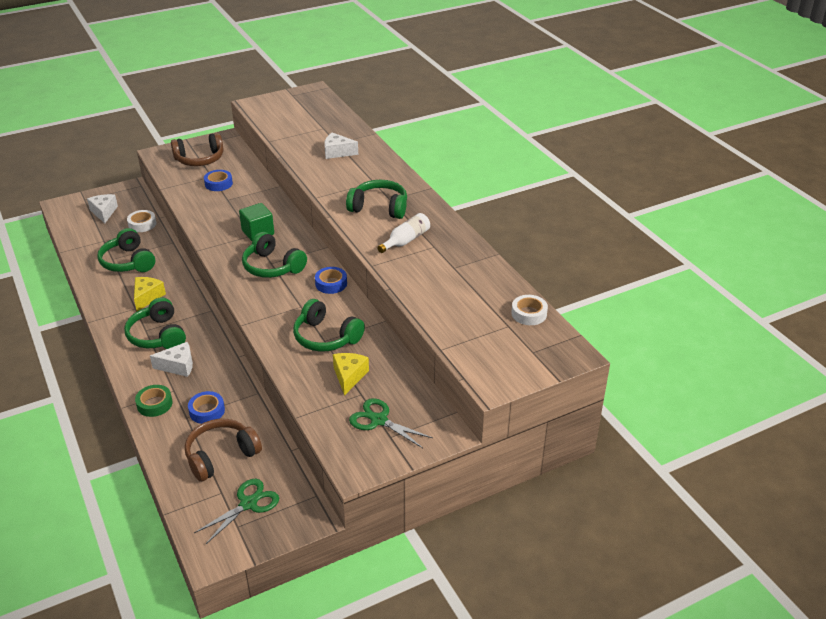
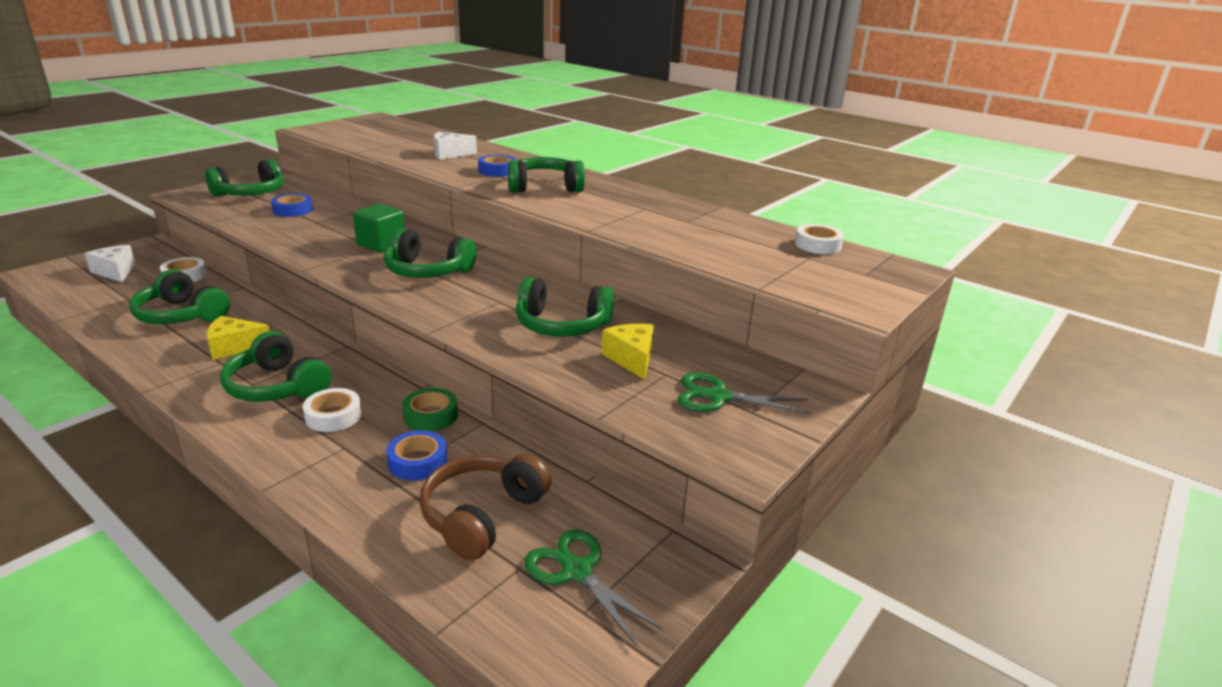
camera: 25 degrees left, 10 degrees down
yellow cheese [134,277,166,311] -> yellow cheese turned 90 degrees counterclockwise [206,316,269,360]
green tape [135,385,172,417] -> green tape moved to [402,388,458,431]
white cheese [150,342,193,377] -> white tape [303,388,362,432]
brown headphones [171,133,223,166] -> green headphones [205,159,284,197]
green scissors [194,479,279,544] -> green scissors turned 60 degrees counterclockwise [524,529,662,646]
blue tape [315,267,347,294] -> blue tape moved to [478,155,516,177]
white bottle [377,213,430,253] -> none

